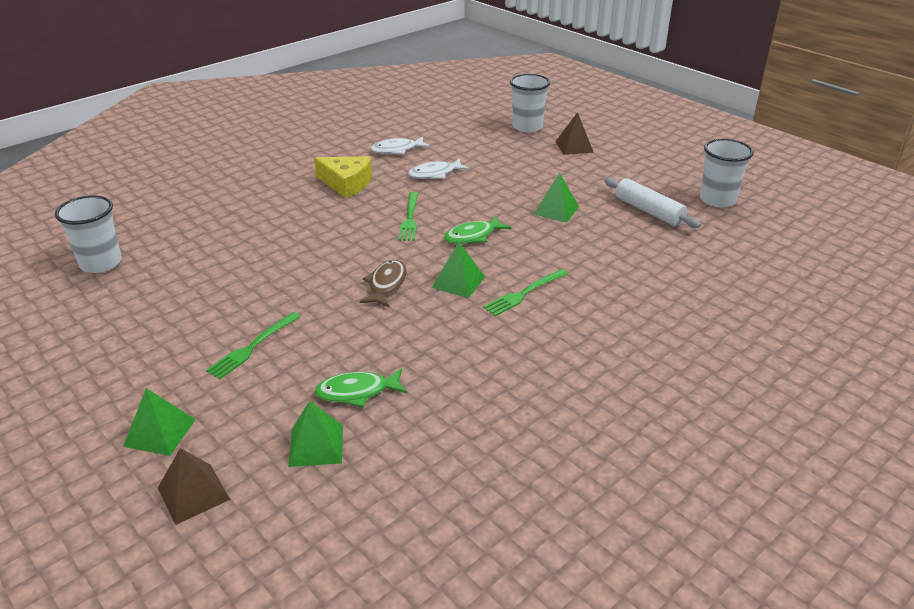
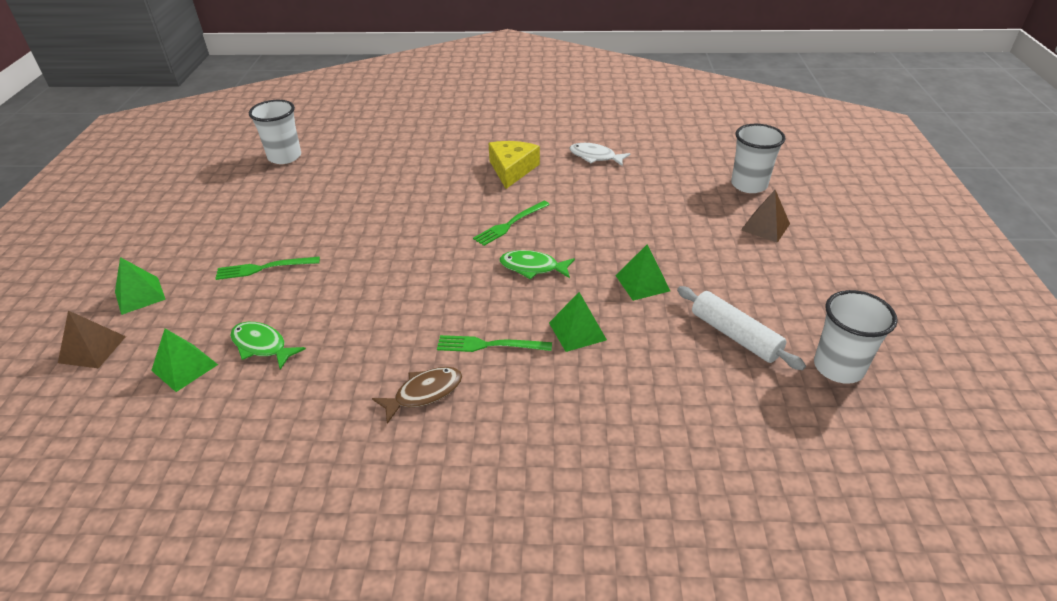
camera: 45 degrees right, 5 degrees up
yellow cheese [314,156,372,198] -> yellow cheese turned 150 degrees counterclockwise [489,141,540,189]
brown fish [359,260,407,308] -> brown fish moved to [372,367,462,424]
white fish [408,158,470,179] -> none
green pyramid [432,242,485,298] -> green pyramid moved to [549,292,607,352]
white rolling pin [604,178,701,228] -> white rolling pin turned 45 degrees counterclockwise [677,286,806,370]

